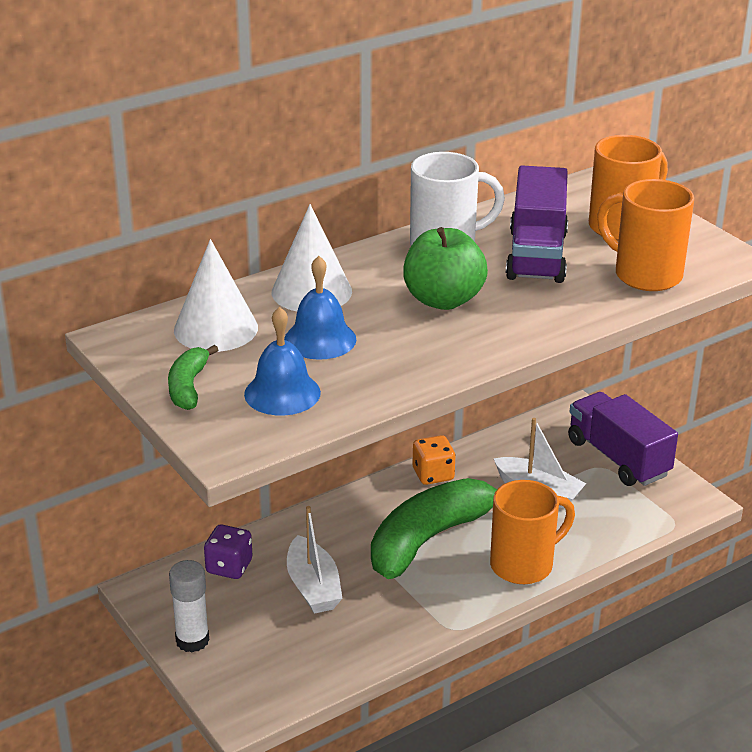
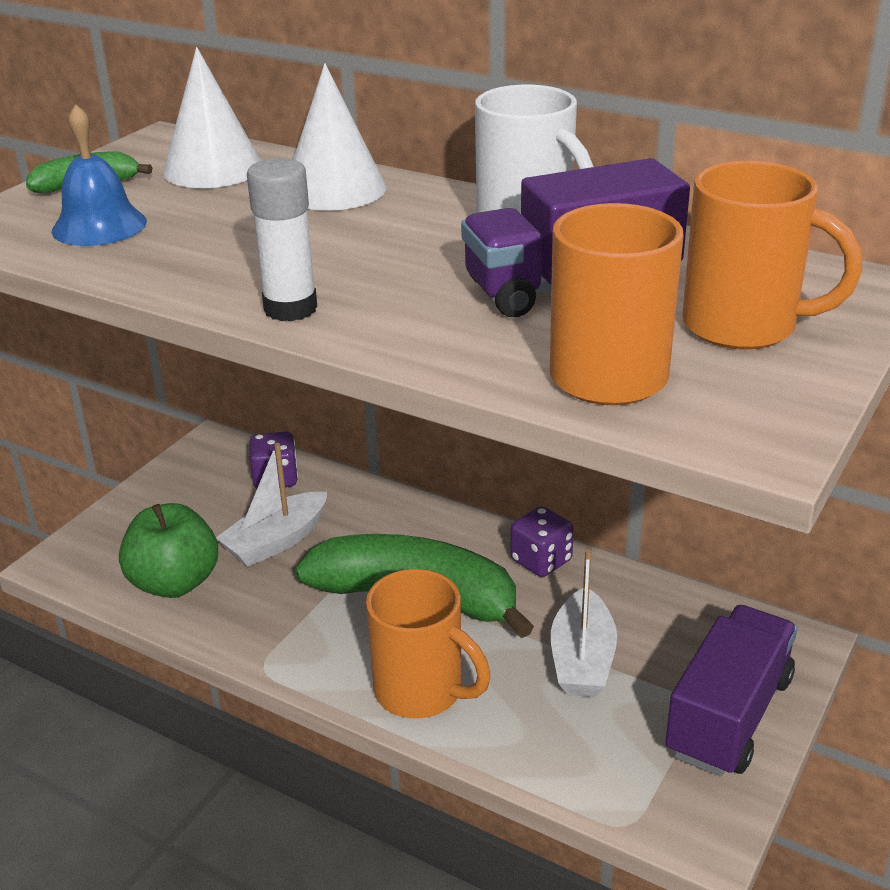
camera: 65 degrees right, 0 degrees up
white glue stick [169,560,209,653] -> white glue stick moved to [247,158,317,321]
blue bell [284,256,356,360] -> none
green apple [403,227,488,310] -> green apple moved to [119,503,218,598]
orange dice [413,435,456,485] -> purple dice [510,506,574,577]

